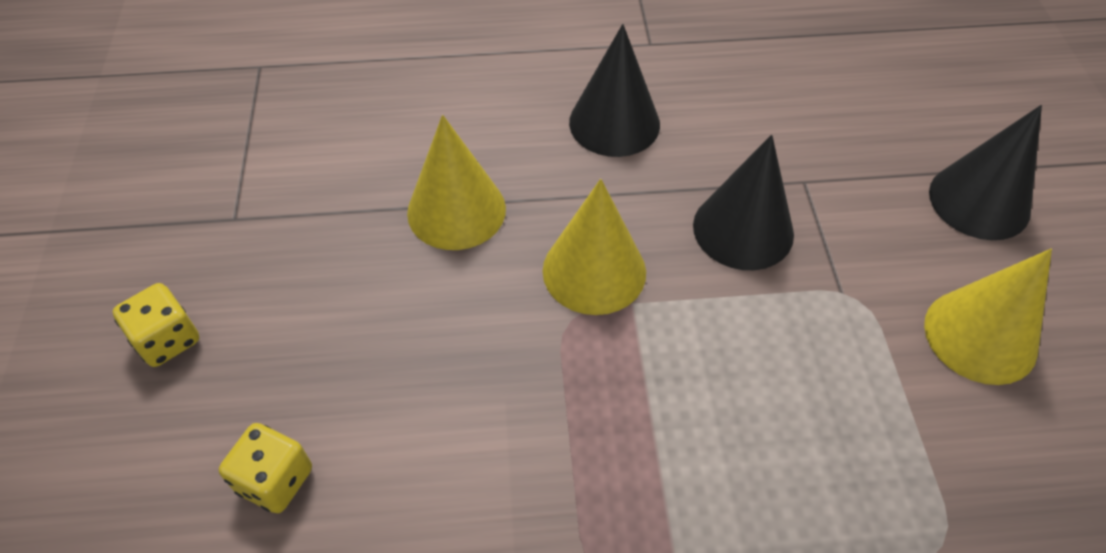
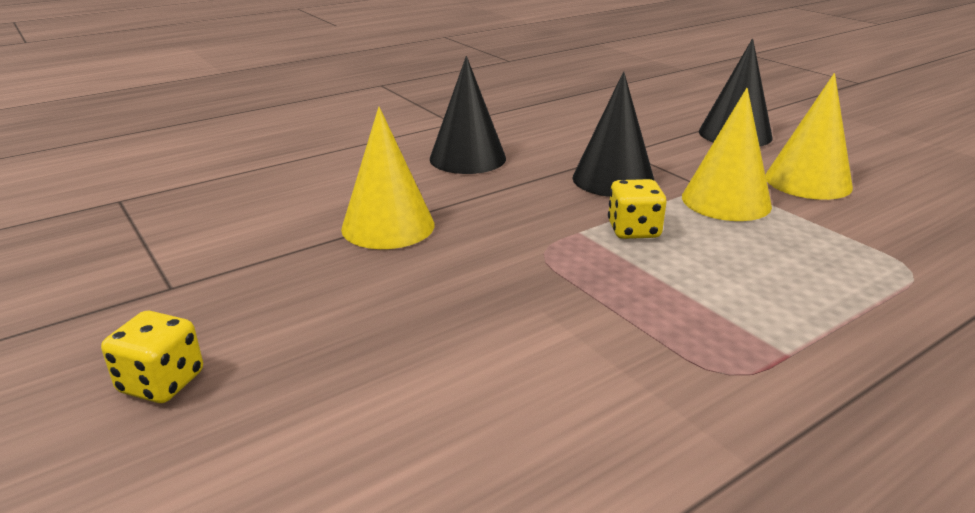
camera: 30 degrees left, 25 degrees down
yellow dice [219,423,312,513] -> yellow dice moved to [608,179,666,239]
yellow cone [543,179,646,315] -> yellow cone moved to [682,88,772,221]

